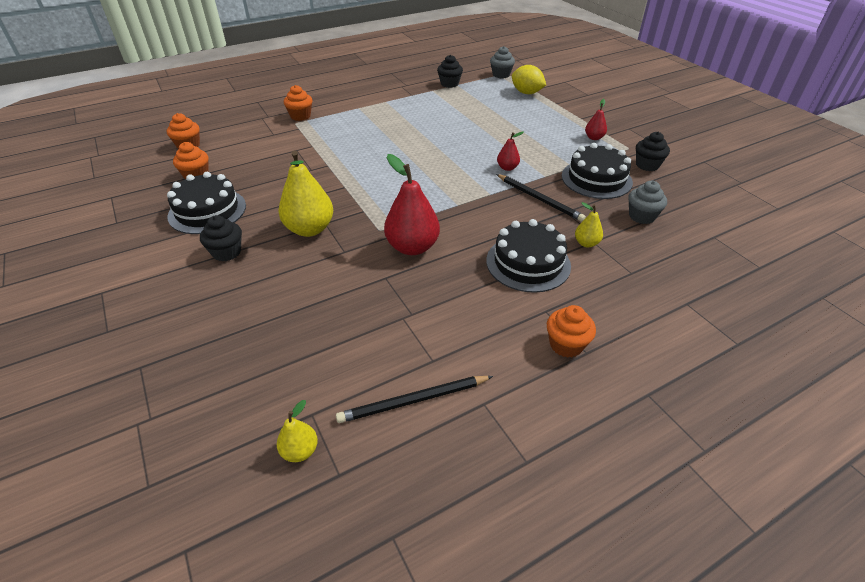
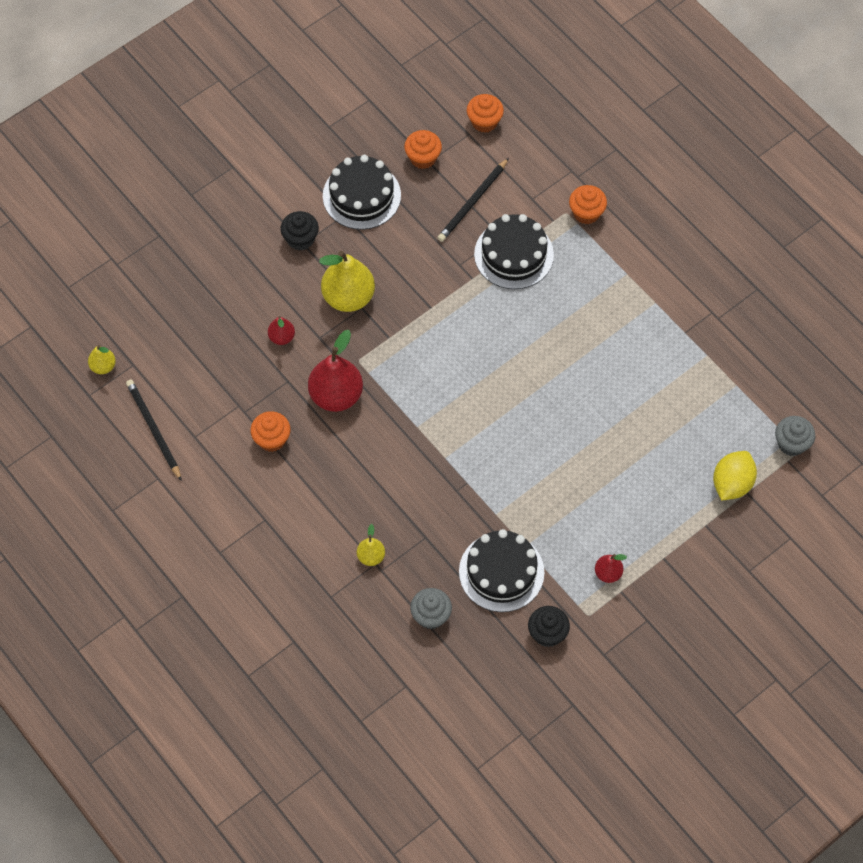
camera: 80 degrees right, 20 degrees up
black cupcake [437,55,463,88] -> none
black cake [486,219,571,293] -> black cake moved to [474,214,554,289]
black pencil [496,174,586,222] -> black pencil moved to [437,158,509,242]
red pear [497,131,524,171] -> red pear moved to [268,316,295,345]
orange cupcake [547,305,596,358] -> orange cupcake moved to [250,411,291,452]

